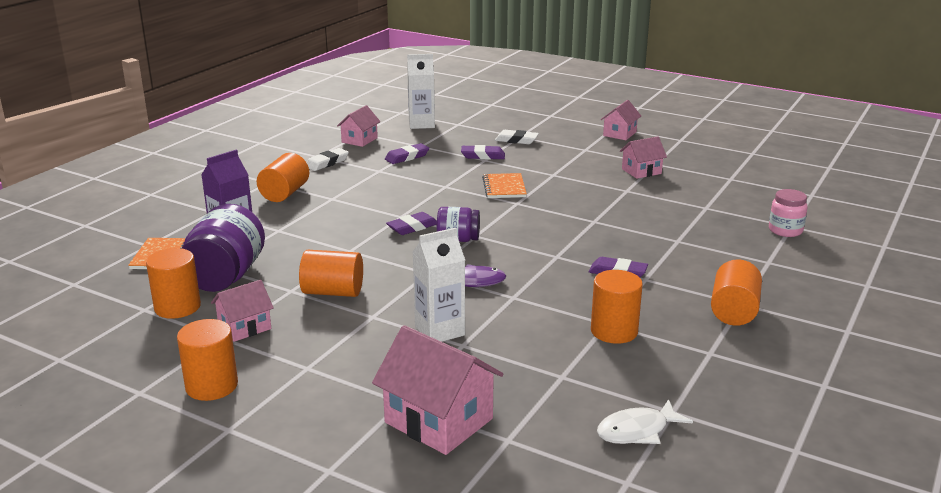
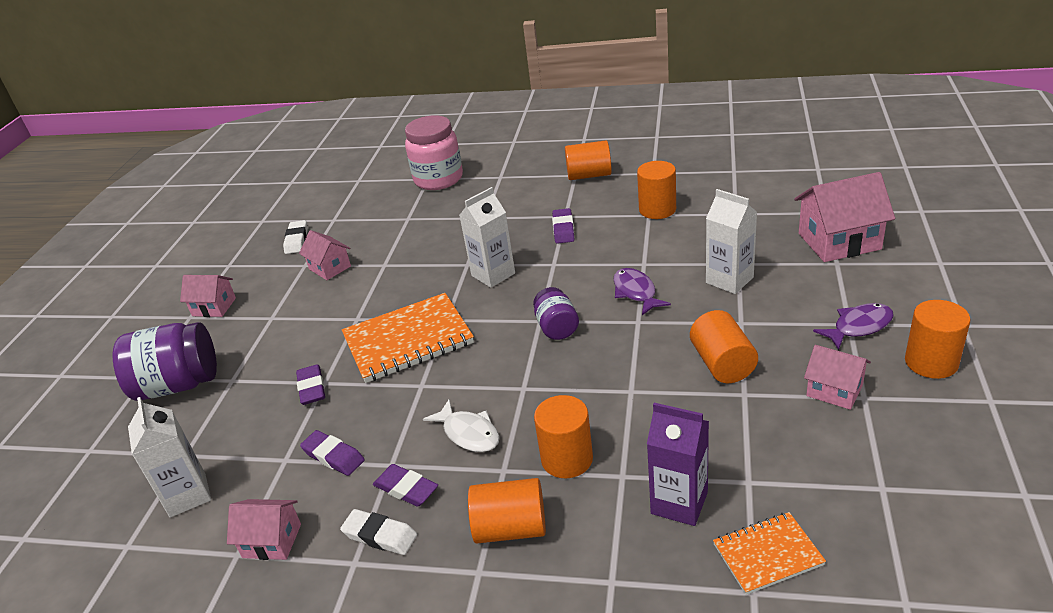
camera: 105 degrees left, 10 degrees up
orange cylinder [146,248,201,319] -> orange cylinder moved to [534,395,593,478]
purple jar [182,204,265,292] -> purple jar moved to [113,322,217,401]
pink house [372,325,504,455] -> pink house turned 60 degrees clockwise [795,172,895,262]
purple eraser [386,212,437,235] -> purple eraser moved to [373,464,438,507]
orange notebook [482,173,527,198] -> orange notebook [342,293,474,383], size x1.81
white eraser [495,130,539,144] -> white eraser moved to [283,220,308,254]
white fish [597,399,693,444] -> white fish moved to [423,399,500,452]
pink jar [769,189,808,237] -> pink jar [405,115,463,190], size x1.78
none -> white carton [459,187,515,288]
none -> purple fish [813,303,894,350]

